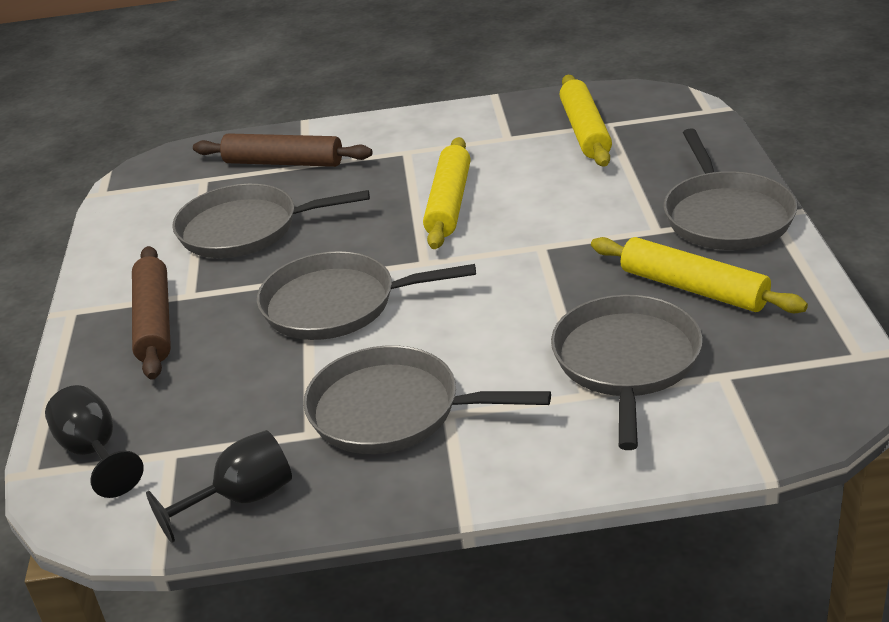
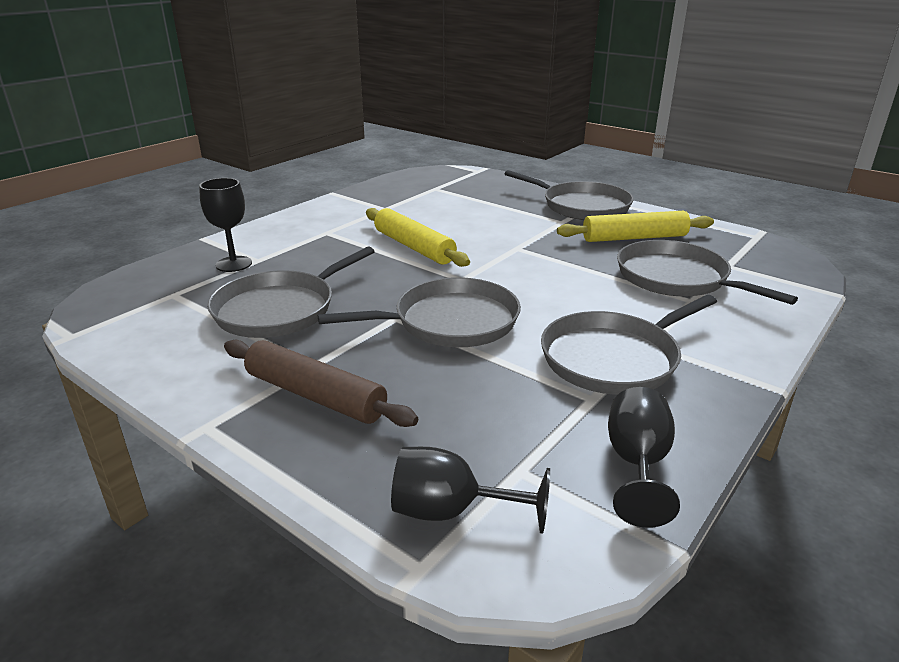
camera: 50 degrees left, 5 degrees down
brown rolling pin [193,133,372,167] -> black goblet [199,178,252,272]
grey pan [257,251,476,340] -> grey pan turned 150 degrees counterclockwise [318,277,521,347]
yellow rolling pin [559,75,612,167] -> none

